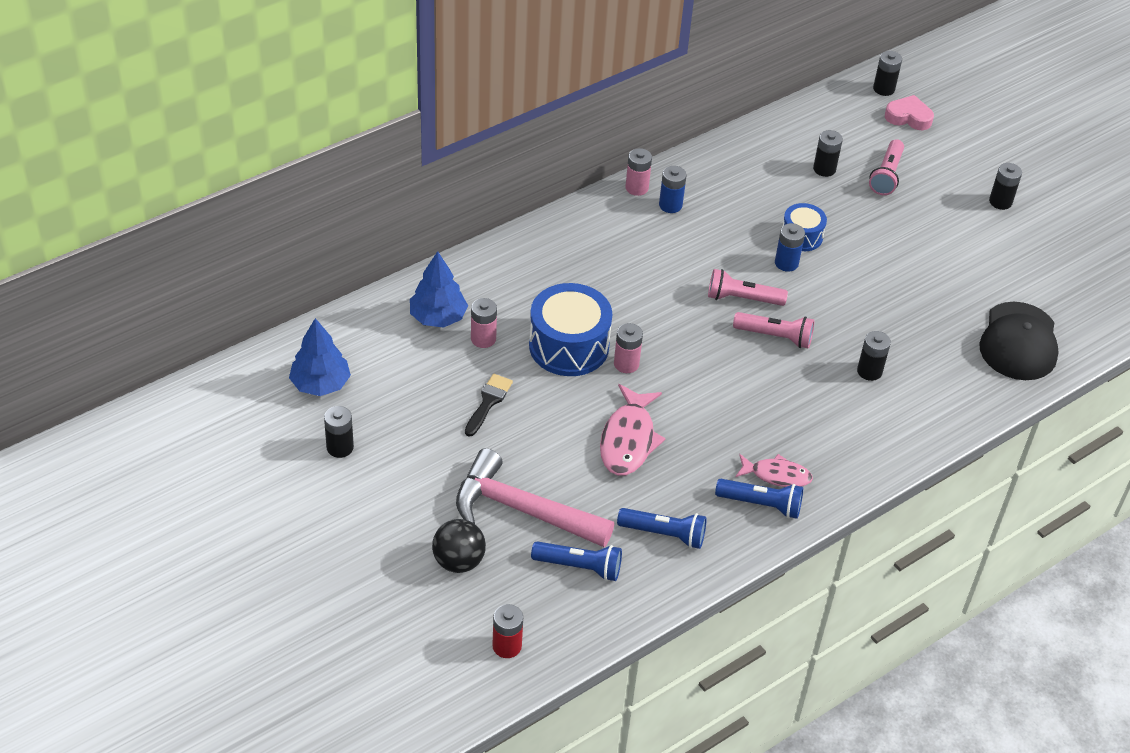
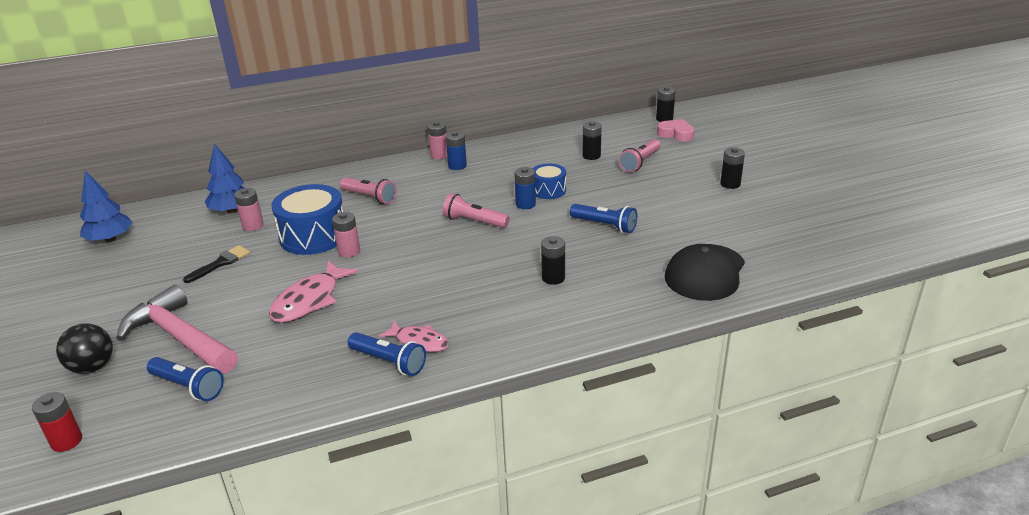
camera: 20 degrees right, 15 degrees down
black battery [324,406,354,458] -> none
blue flashlight [617,508,707,549] -> blue flashlight moved to [570,204,637,233]
pink flashlight [733,312,814,349] -> pink flashlight moved to [340,177,397,204]

